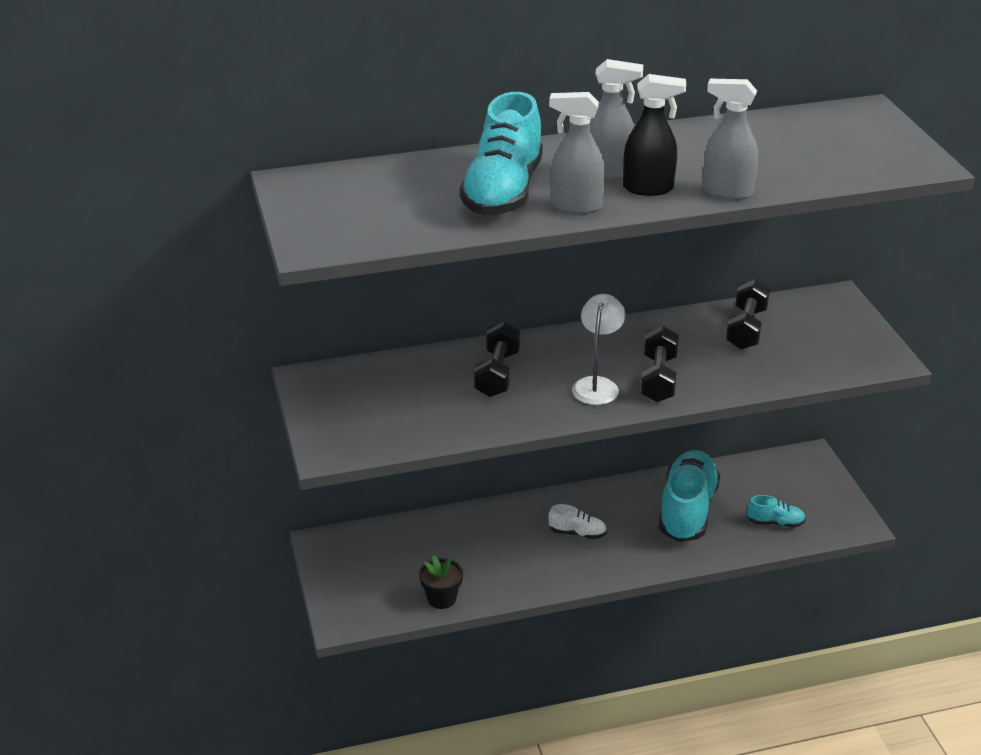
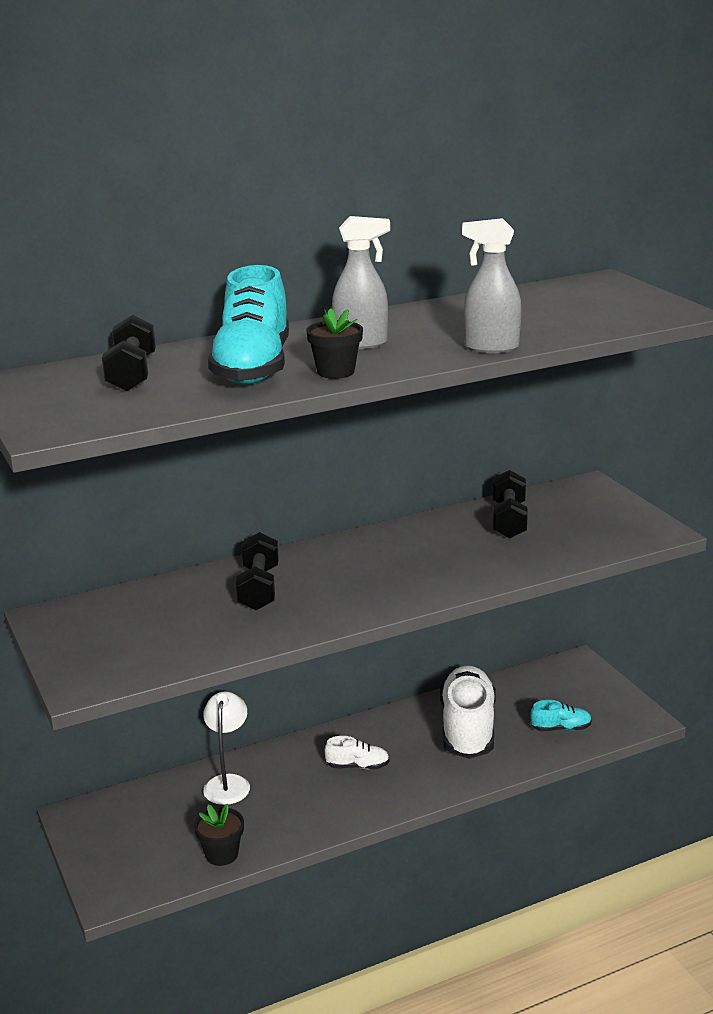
camera: 10 degrees left, 10 degrees down
grey spray bottle [549,92,605,214] -> black flower pot [306,308,363,379]
white lamp [572,294,625,405] -> white lamp moved to [203,692,250,805]
black spray bottle [623,74,686,196] -> none
black dumbbell [641,326,679,402] -> black dumbbell moved to [102,315,156,392]
turquoise shoe [659,450,720,542] -> white shoe [440,665,496,759]

